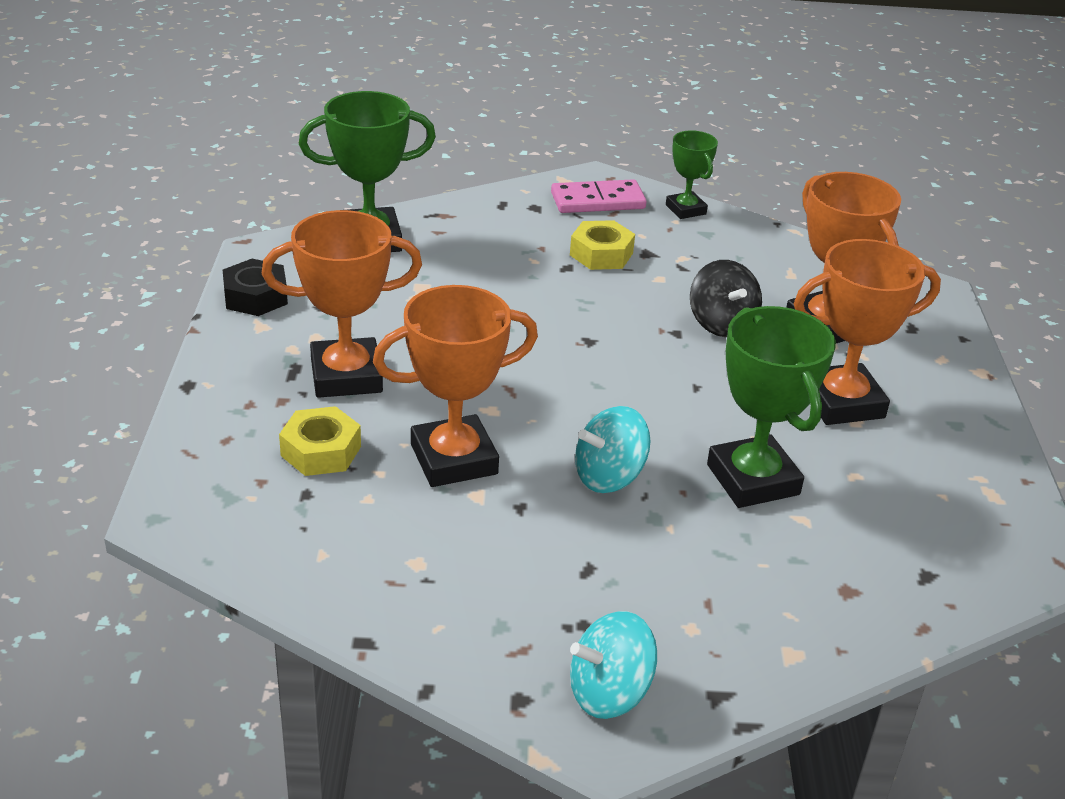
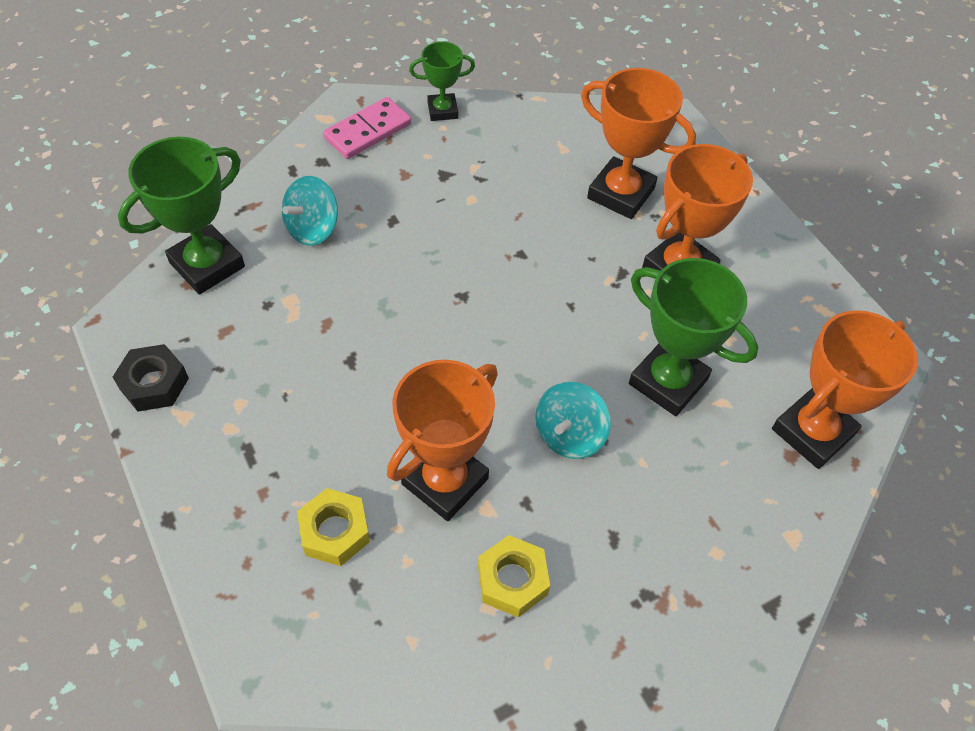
camera: 30 degrees left, 20 degrees up
orange trophy [262,210,422,398] -> orange trophy moved to [772,310,918,469]
yellow nut [570,220,635,270] -> yellow nut moved to [478,535,550,617]
turquoise spinning top [570,611,657,719] -> turquoise spinning top moved to [282,176,338,245]
green trophy [666,130,718,219] -> green trophy turned 45 degrees counterclockwise [409,41,475,121]
black spinning top [690,260,762,337] -> none

